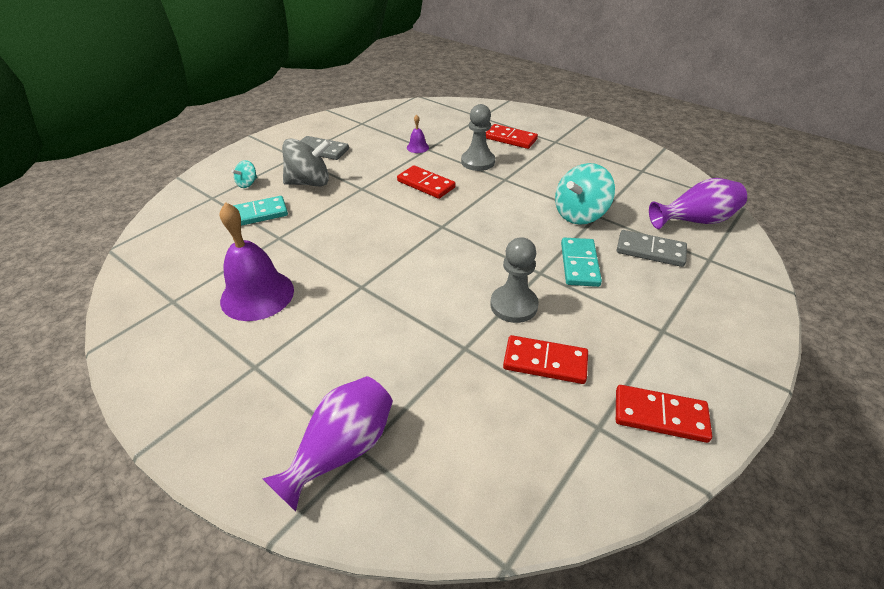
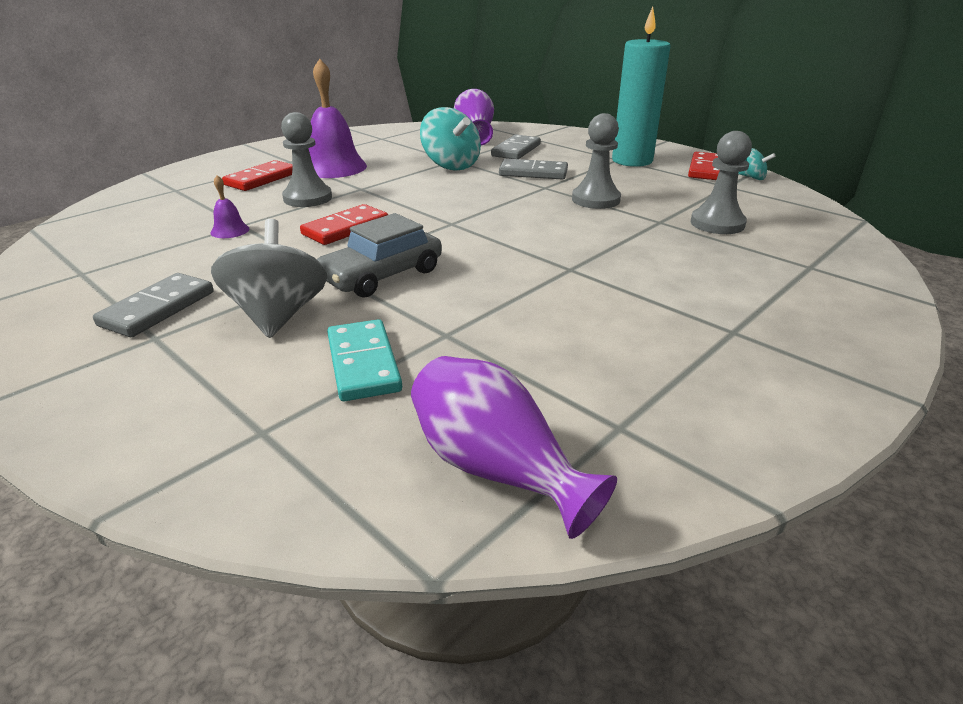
camera: 85 degrees left, 10 degrees down
purple bell [220,202,294,321] -> purple bell moved to [308,58,367,178]
turquoise spinning top [231,160,257,188] -> turquoise spinning top moved to [738,148,776,180]
purple vase [262,376,393,512] -> purple vase moved to [411,356,617,539]
red domino [503,335,588,384] -> none
turquoise domino [561,238,602,287] -> grey domino [499,159,568,179]
none -> grey car [317,213,442,297]
none -> turquoise candle [612,7,671,167]
none -> grey pawn [691,131,752,234]

